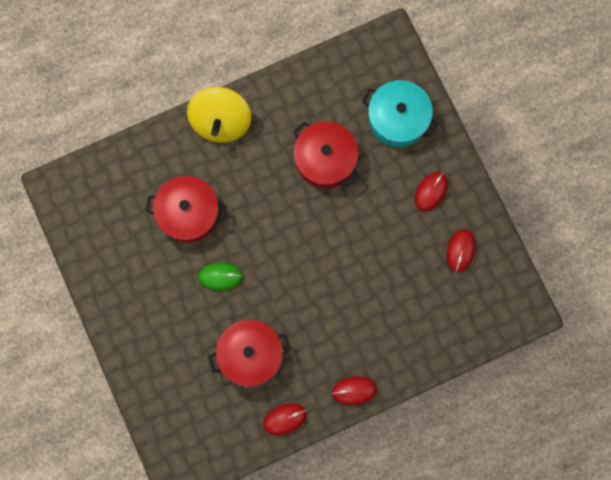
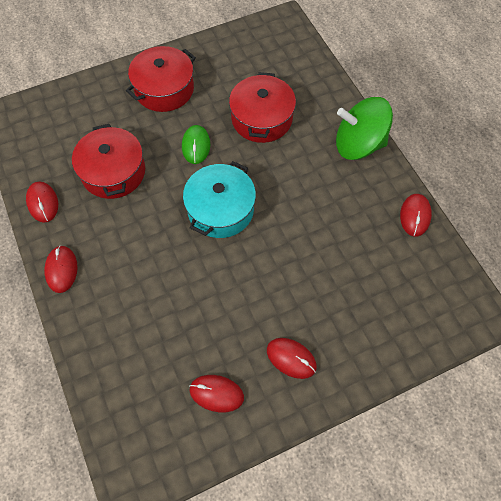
camera: 90 degrees right, 15 degrees down
yellow spinning top [187,87,252,143] -> green spinning top [336,97,393,160]
red pot [293,121,359,188] -> red pot moved to [126,46,196,112]
turquoise pot [362,80,438,147] -> turquoise pot moved to [183,161,256,238]
none -> red mouse [400,194,432,237]

